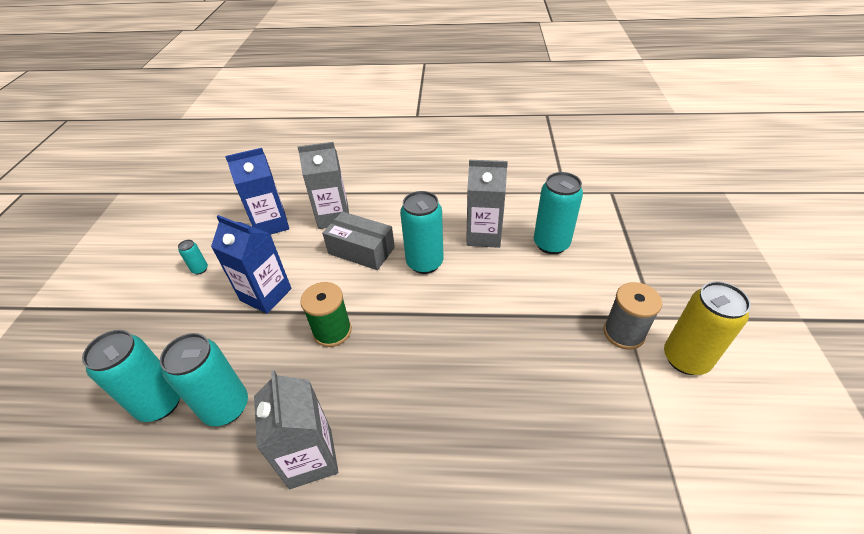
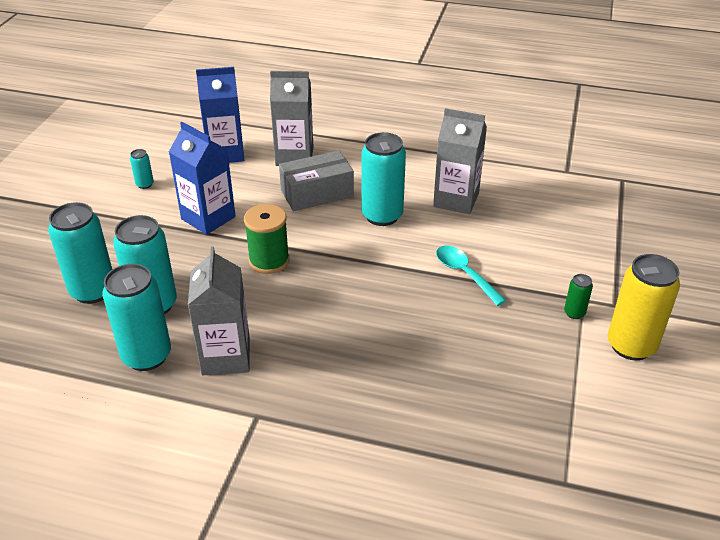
camera: 10 degrees right, 5 degrees down
grey box [322,211,395,270] -> grey box turned 60 degrees counterclockwise [279,151,354,211]
turquoise can [534,172,583,254] -> turquoise can moved to [102,264,171,371]
grey spool [604,282,662,350] -> green can [564,274,593,319]
none -> turquoise spoon [436,246,507,306]

